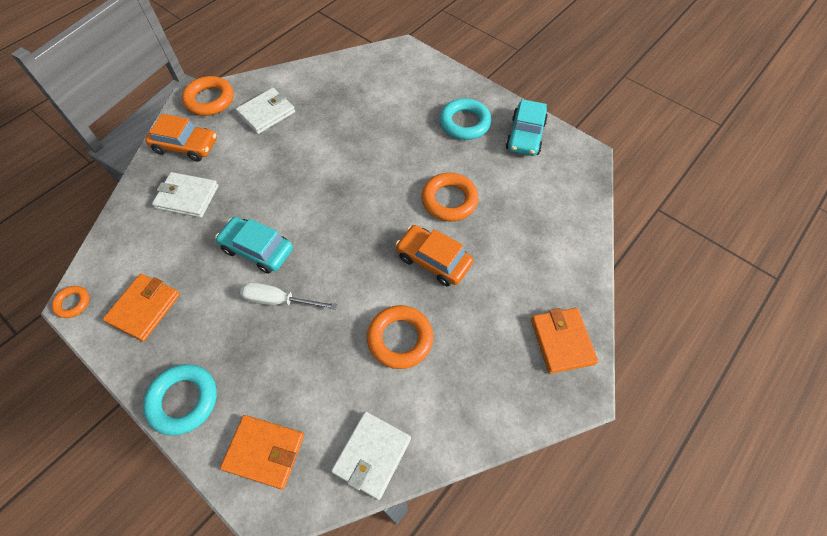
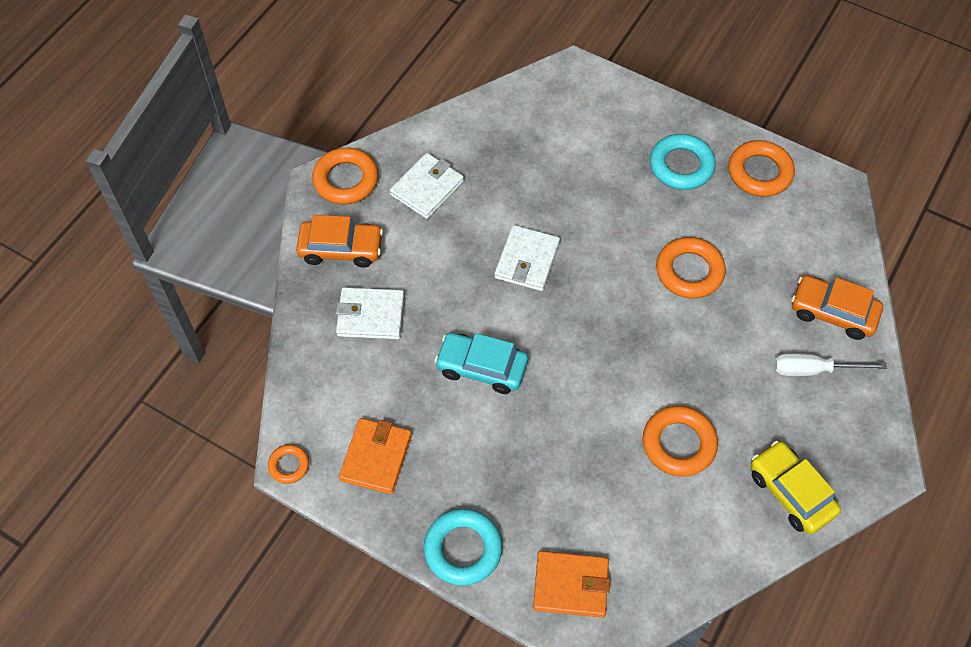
camera: 10 degrees left, 0 degrees up
white screwdriver [240,282,337,310] -> white screwdriver moved to [774,353,887,376]
white wallet [331,411,411,500] -> white wallet moved to [495,225,560,291]
orange car [396,225,473,286] -> orange car moved to [791,275,883,340]
turquoise car [506,99,548,156] -> orange ring [728,140,795,197]
orange wallet [531,308,598,374] -> none
none -> yellow car [751,441,841,534]

